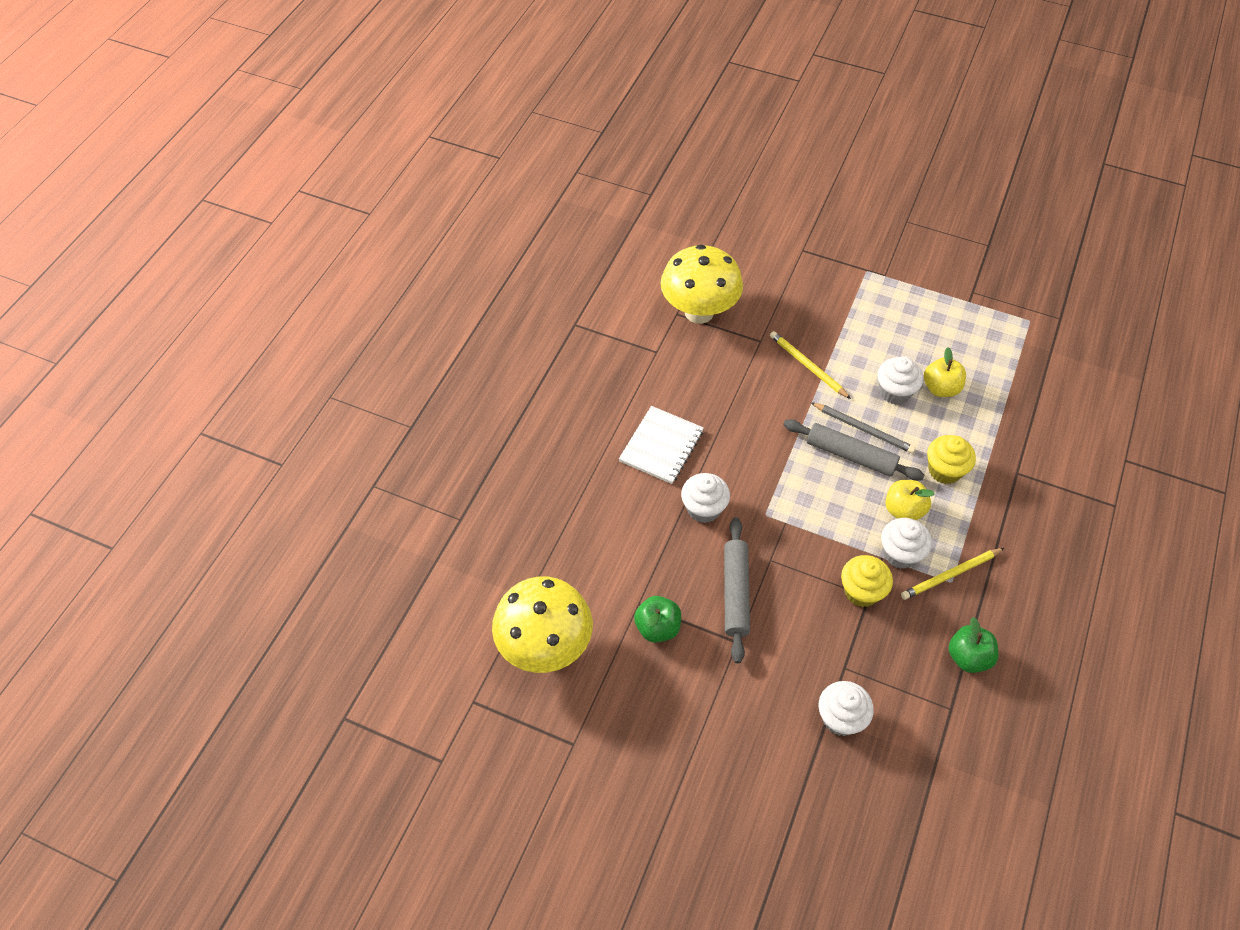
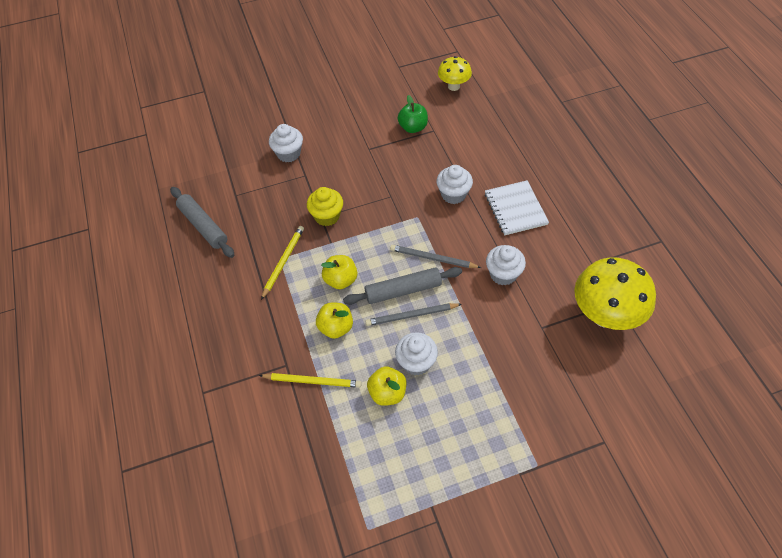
camera: 140 degrees right, 0 degrees up
yellow mushroom [492,577,593,673] -> yellow mushroom [438,56,472,91], size x0.56
grey rolling pin [724,517,750,663] -> grey rolling pin moved to [170,187,234,258]
yellow pencil [770,331,851,399] -> yellow pencil moved to [259,373,362,388]
white cupcake [881,518,932,569] -> white cupcake moved to [486,245,526,285]
yellow cupcake [927,435,976,484] -> yellow apple [316,303,353,339]
green apple [949,617,999,673] -> none
none -> grey pencil [390,245,482,268]

